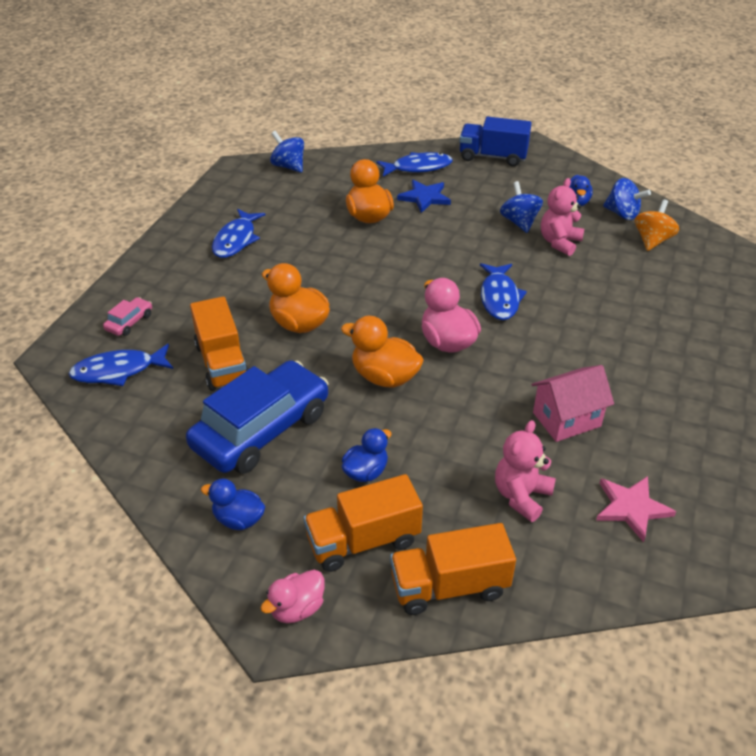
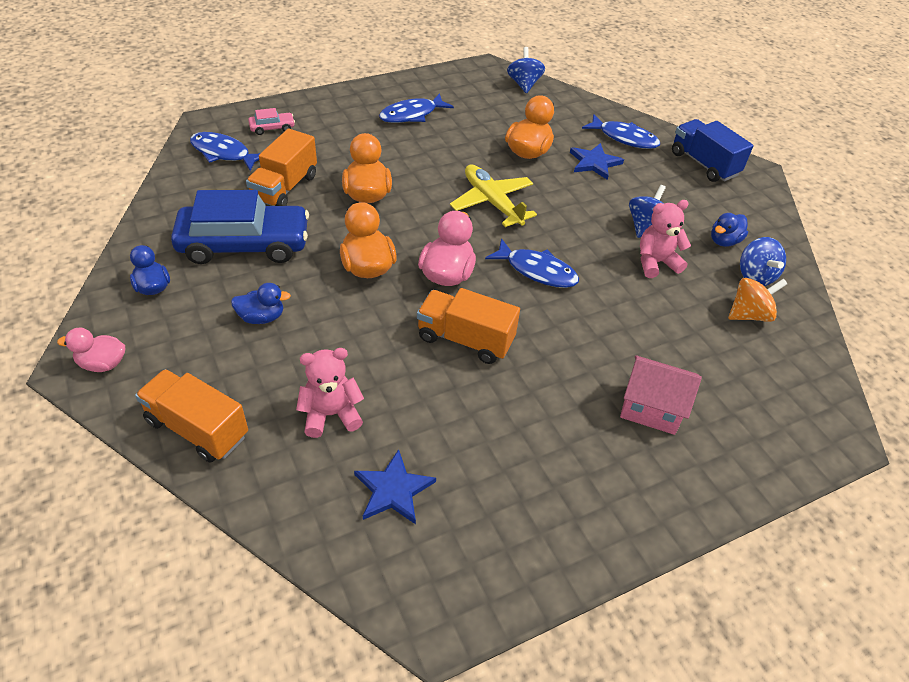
camera: 40 degrees right, 5 degrees up
orange truck [304,474,423,572] -> orange truck moved to [417,288,520,364]
blue fish [480,263,527,320] -> blue fish turned 105 degrees counterclockwise [485,238,579,288]
pink house [531,365,614,442] -> pink house moved to [620,355,702,435]
pink star [596,476,676,542] -> blue star [354,449,436,524]
none -> yellow plane [450,164,537,227]

